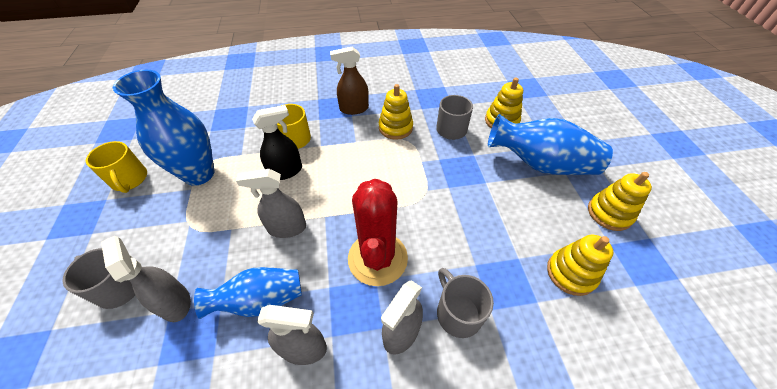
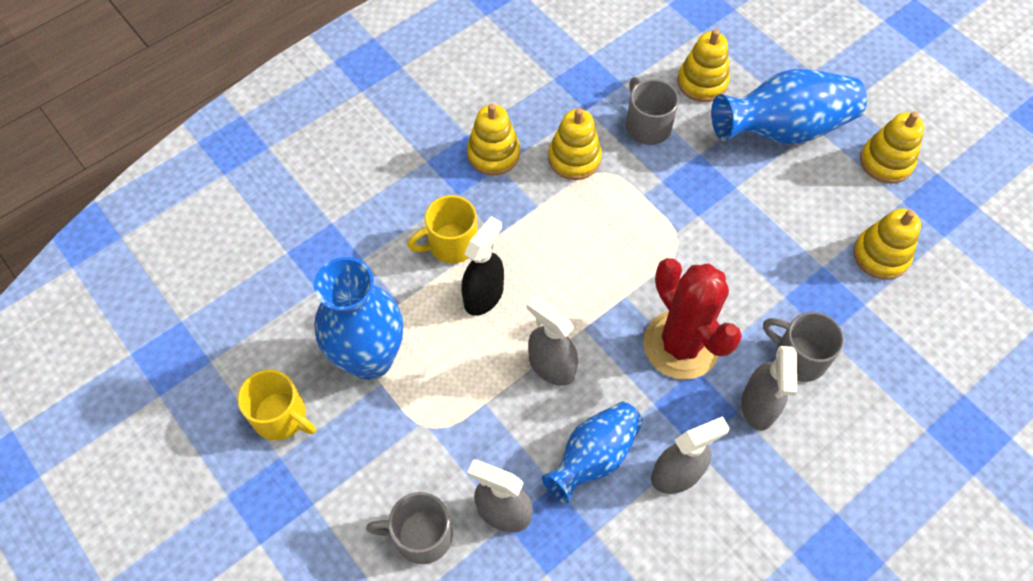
camera: 30 degrees left, 10 degrees up
grey spray bottle [236,169,306,238] -> grey spray bottle turned 75 degrees clockwise [527,296,578,386]
brown spray bottle [330,47,369,115] -> yellow stacking toy [467,103,520,175]

